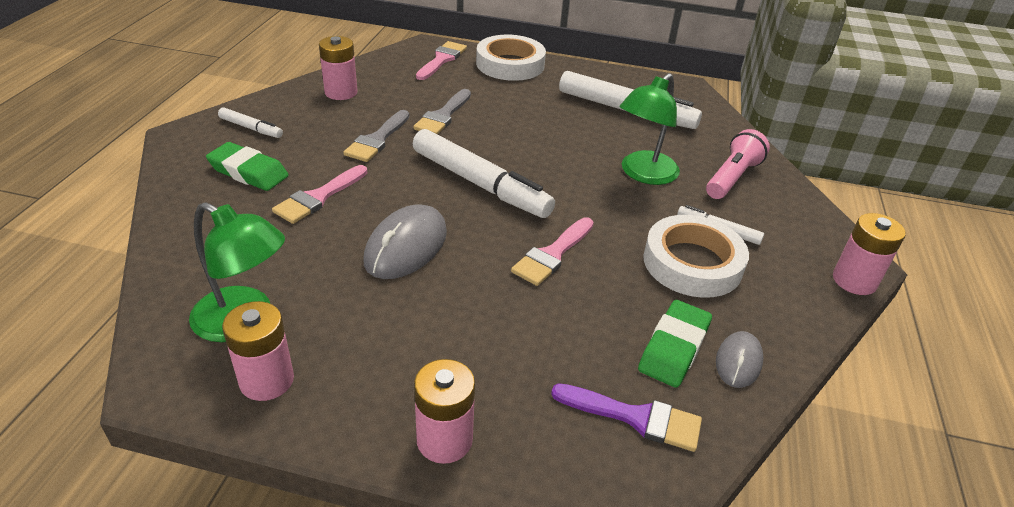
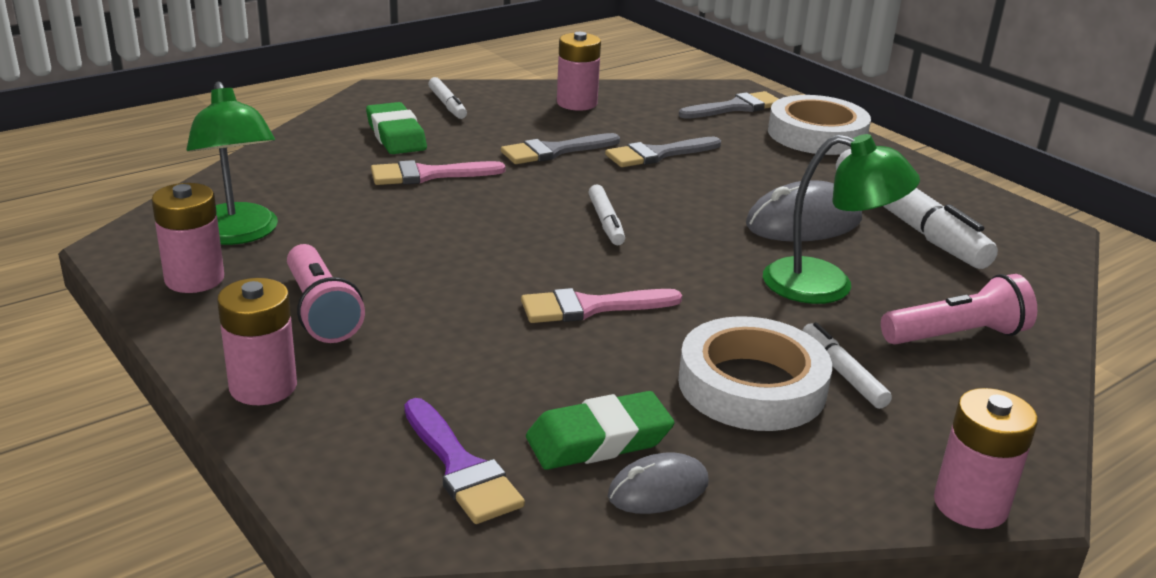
camera: 40 degrees right, 10 degrees down
grey mouse [363,204,447,279] -> grey mouse moved to [746,180,862,241]
white marker [413,129,555,218] -> white marker [588,184,625,245], size x0.48
pink brush [416,41,467,80] -> grey brush [679,91,778,119]
green lamp [619,73,680,185] -> green lamp turned 150 degrees counterclockwise [763,134,920,304]
none -> pink flashlight [287,244,365,343]

